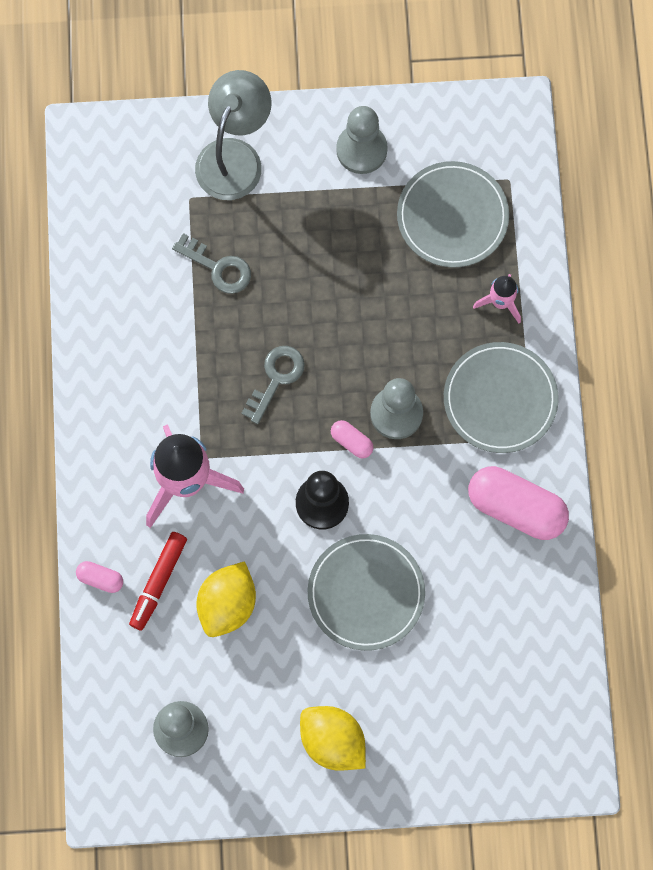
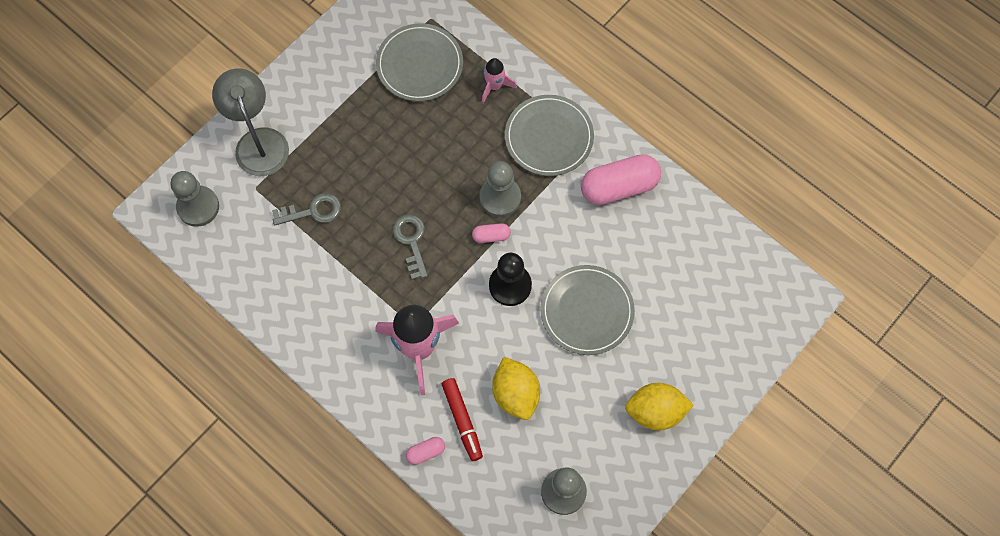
camera: 45 degrees left, 5 degrees down
grey pawn [336,106,388,174] -> grey pawn moved to [171,171,219,227]

